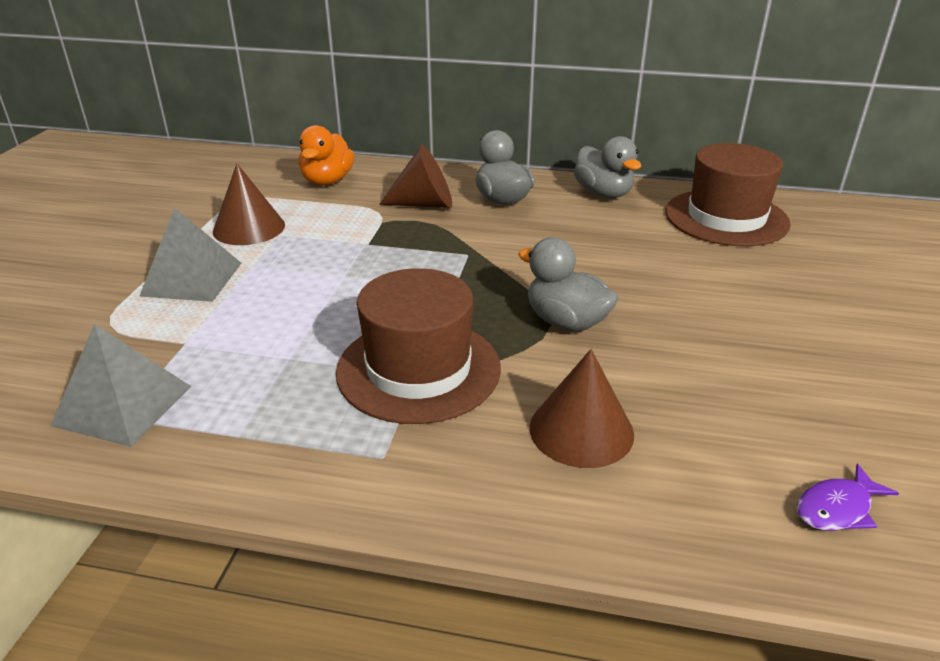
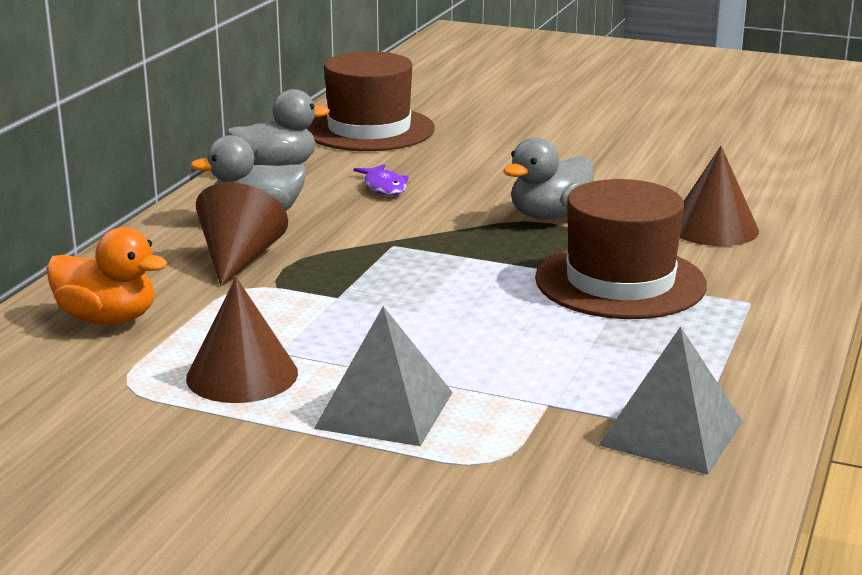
camera: 80 degrees left, 10 degrees down
purple fish [797,464,899,531] -> purple fish moved to [353,164,409,195]

